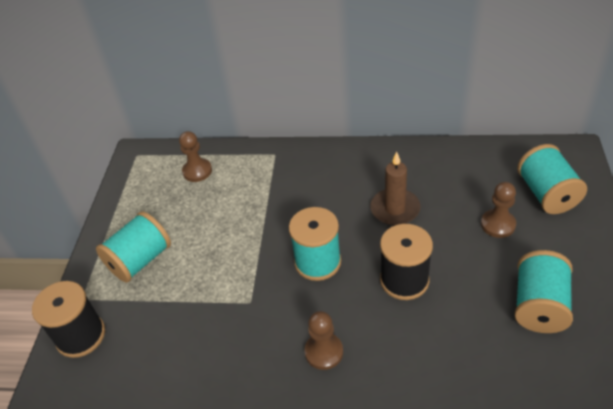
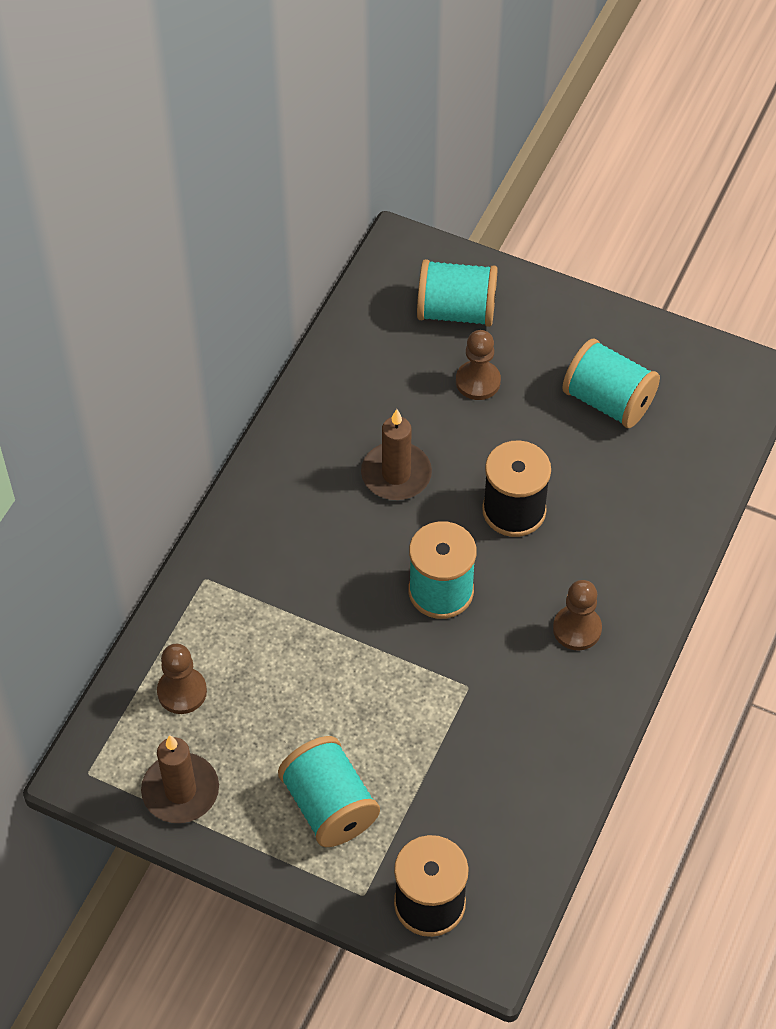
camera: 75 degrees left, 10 degrees up
none -> brown candle [141,735,219,823]

